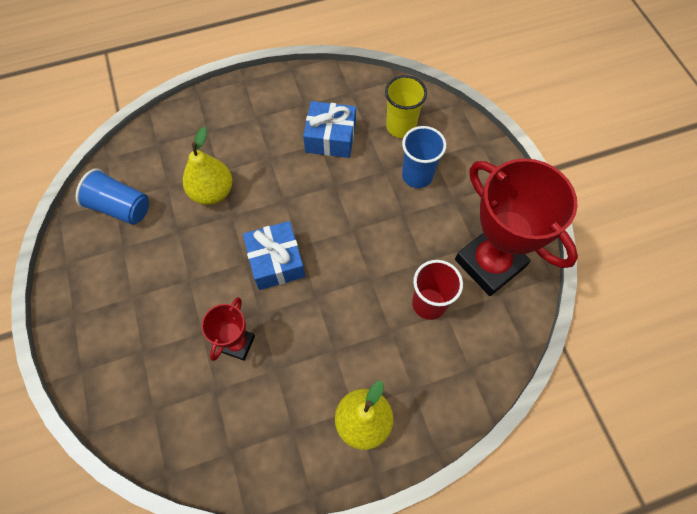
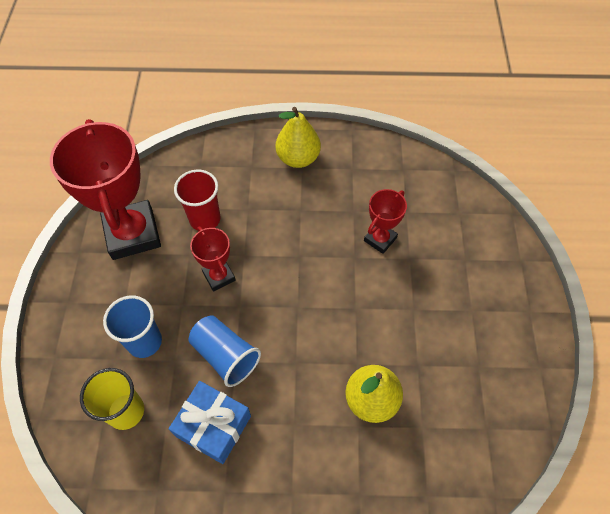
camera: 160 degrees left, 5 degrees down
blue cup [76,168,149,225] -> blue cup moved to [188,315,261,387]
blue gift [243,221,305,290] -> none
none -> red trophy [190,226,236,292]

